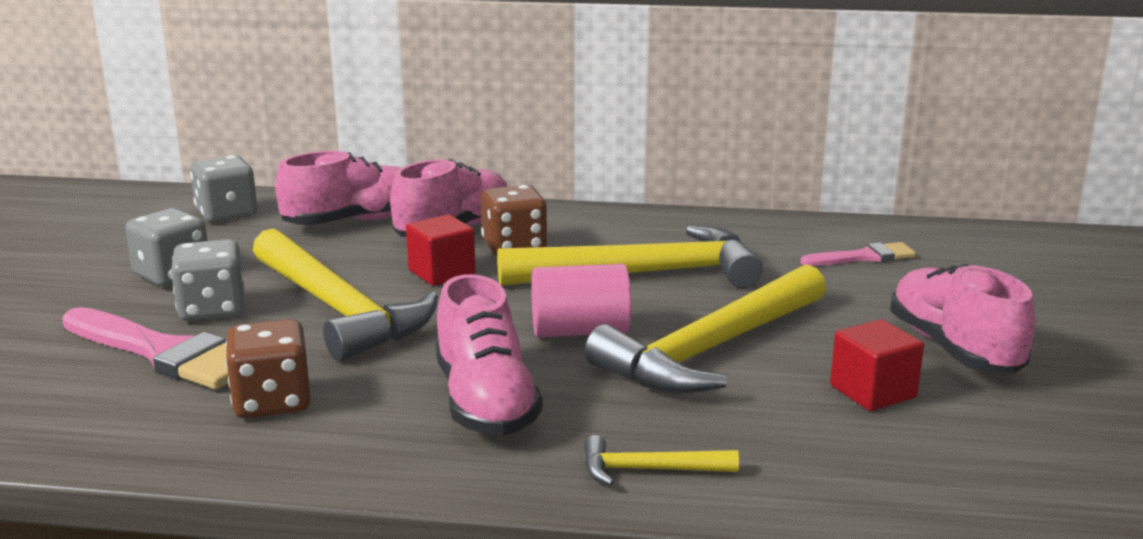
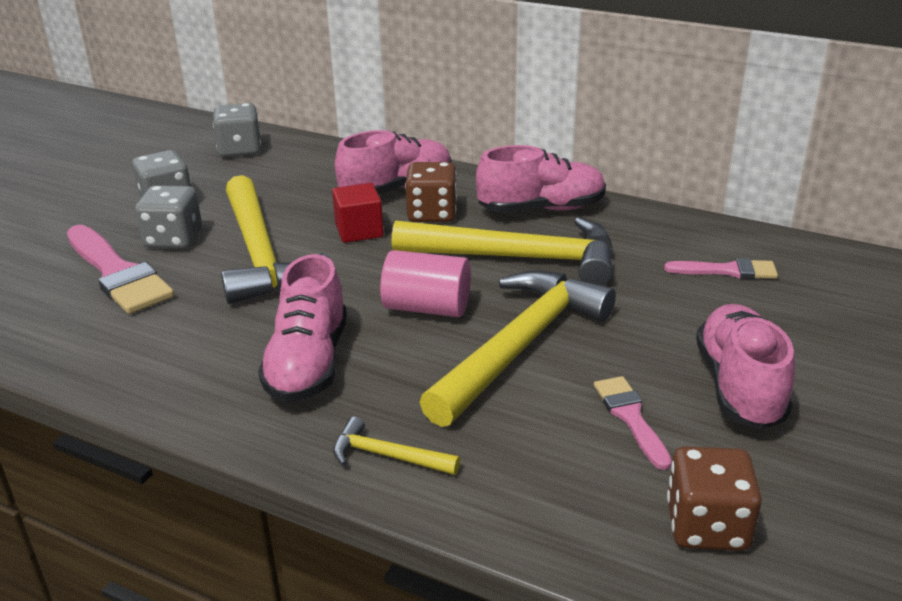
camera: 20 degrees right, 10 degrees up
brown dice [226,319,311,418] -> brown dice moved to [667,446,762,551]
pink shoe [275,151,401,225] -> pink shoe moved to [476,145,606,213]
yellow hammer [585,264,826,393] -> yellow hammer turned 150 degrees clockwise [420,271,616,427]
red cube [830,319,924,411] -> pink brush [594,376,672,470]

